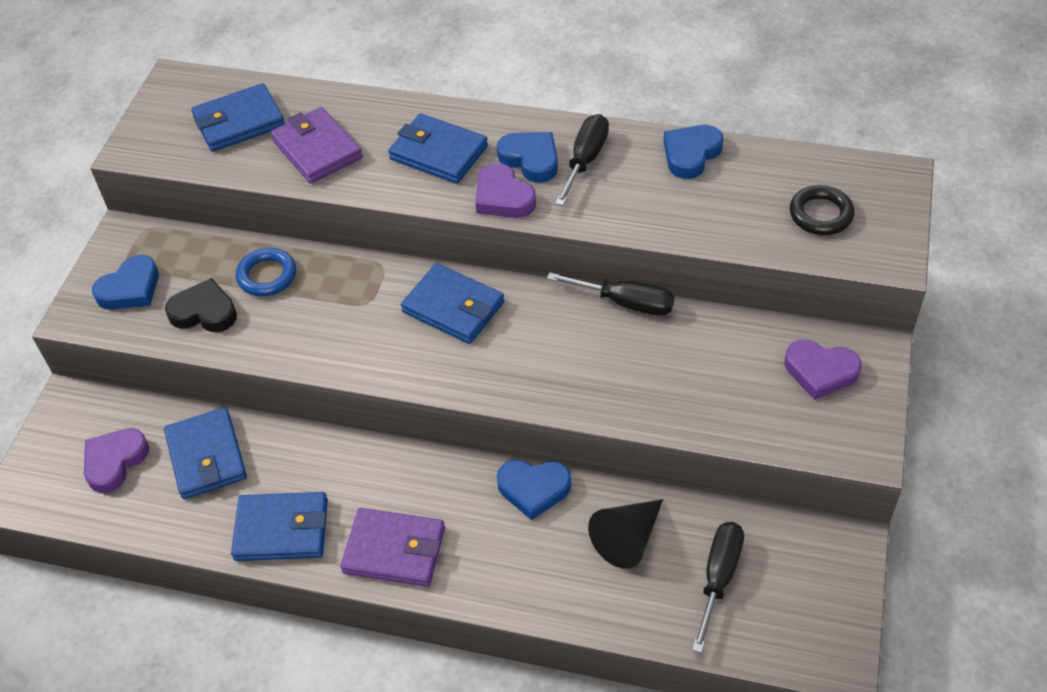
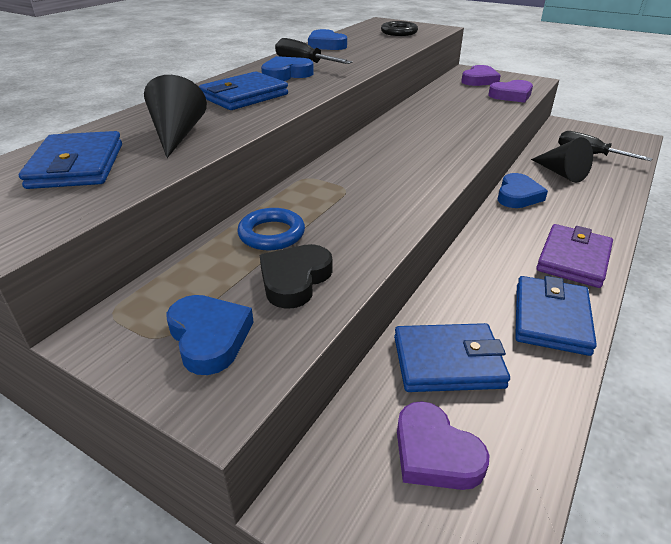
camera: 75 degrees left, 15 degrees down
purple wallet [270,107,363,183] -> black cone [144,75,207,158]
blue wallet [401,263,505,344] -> none
purple heart [475,163,536,218] -> purple heart moved to [488,80,533,103]
black screwdriver [547,272,675,316] -> none

